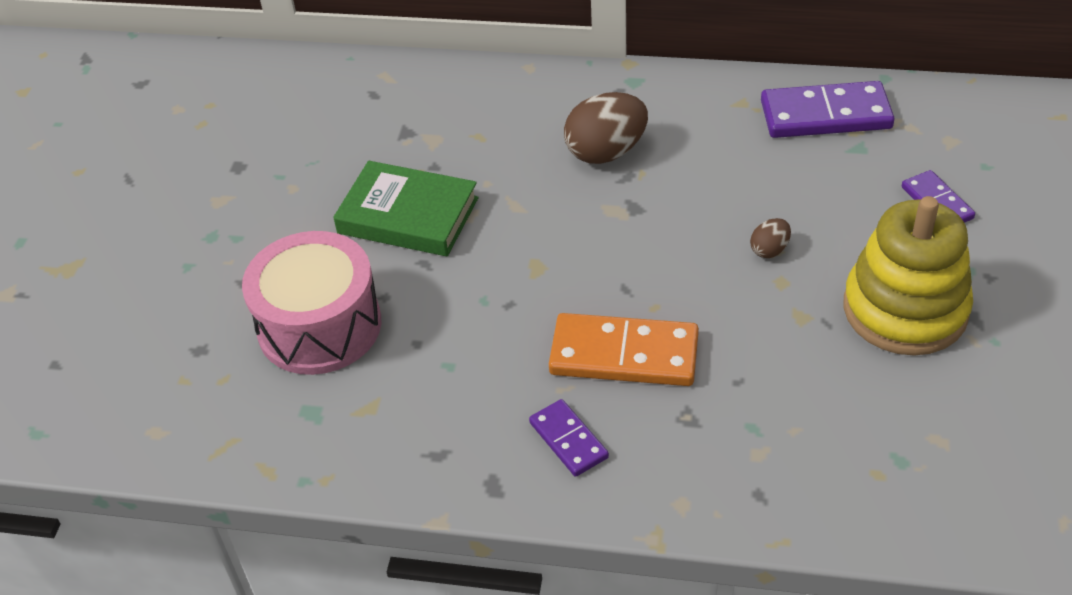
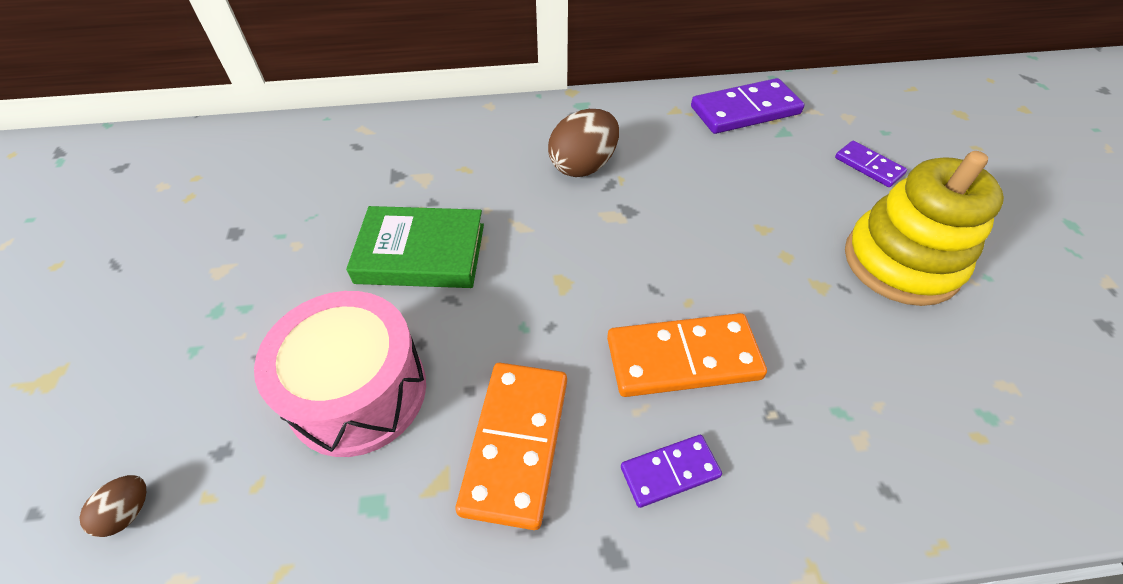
camera: 20 degrees left, 5 degrees up
purple domino [529,399,609,477] -> purple domino turned 60 degrees counterclockwise [621,435,722,508]
brown egg [750,218,791,258] -> brown egg moved to [80,475,146,537]
none -> orange domino [456,363,567,530]

